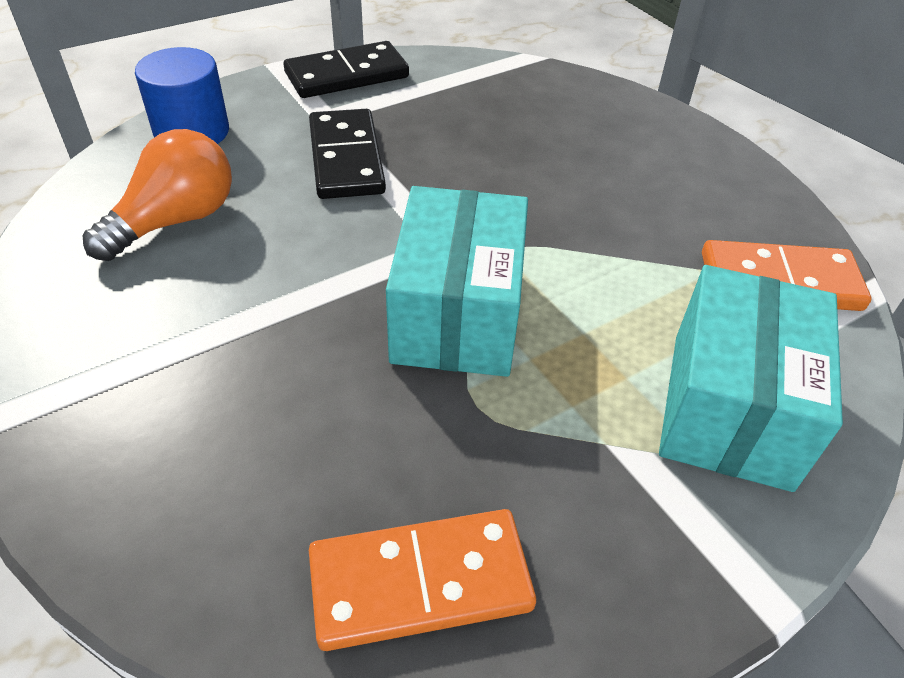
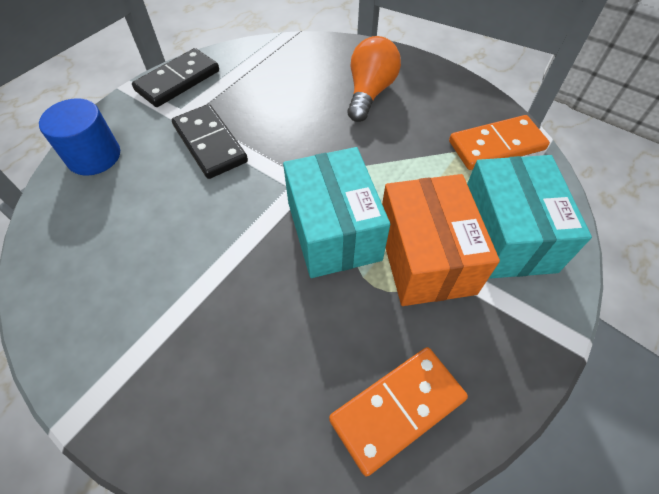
camera: 20 degrees left, 10 degrees up
orange light bulb [83,129,232,261] -> orange light bulb moved to [347,36,401,122]
none -> orange box [382,174,500,306]

